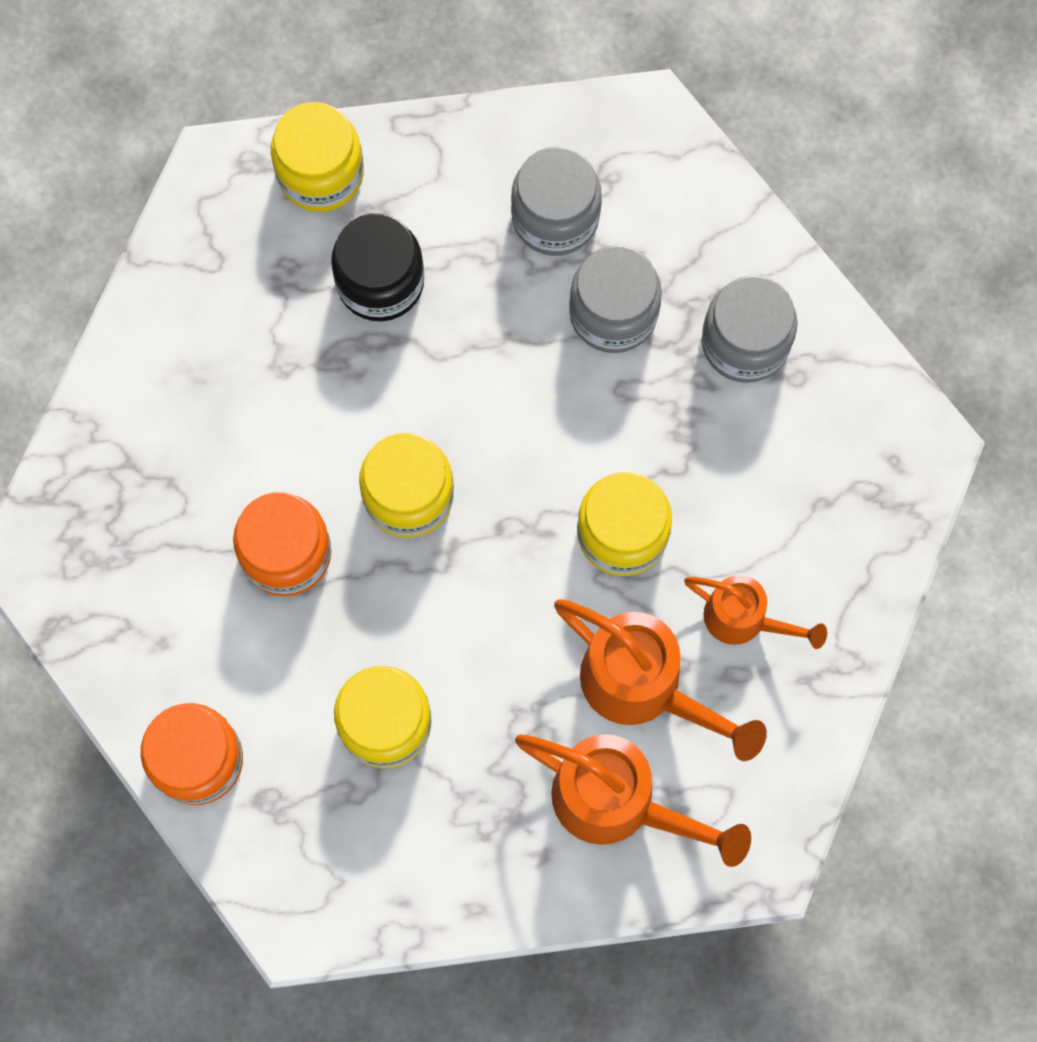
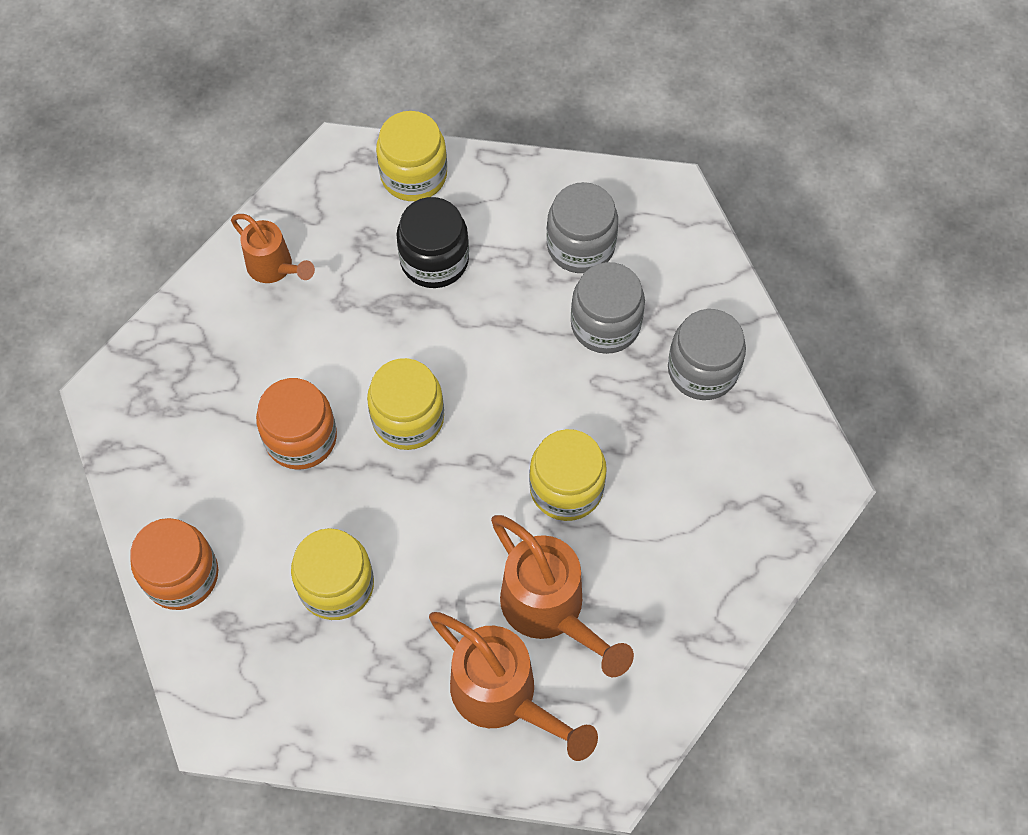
camera: 15 degrees right, 10 degrees down
orange watering can [684,575,827,649] -> orange watering can moved to [231,214,315,283]

